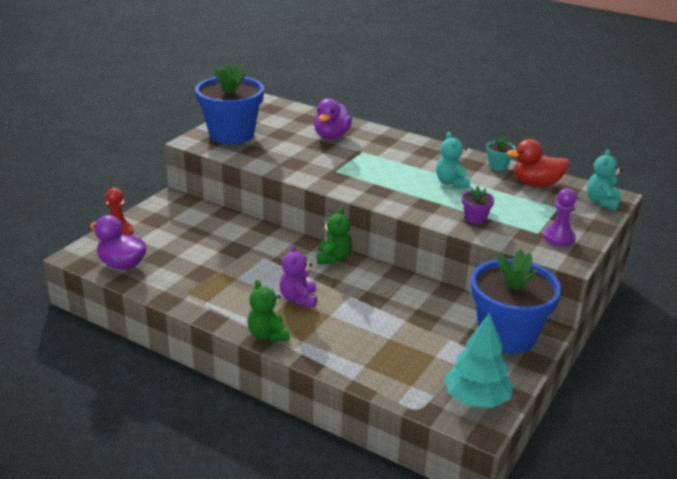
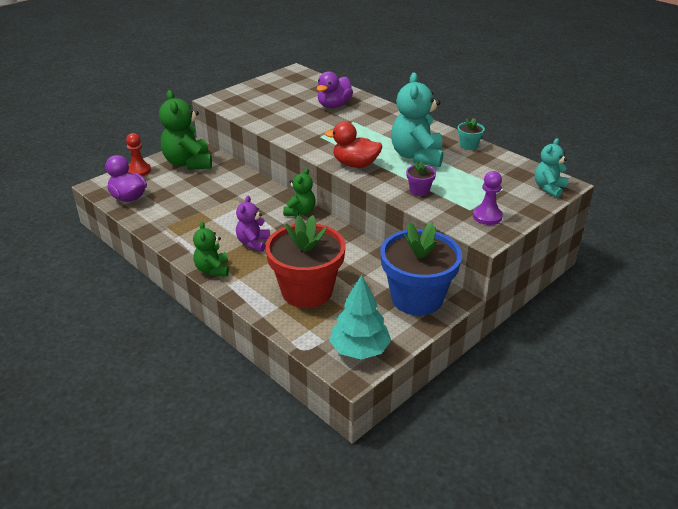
camera: 15 degrees right, 5 degrees up
blue flower pot [195,62,264,144] -> none
turquoise teddy bear [436,132,470,188] -> turquoise teddy bear [391,72,443,167], size x1.74
red duck [507,139,570,187] -> red duck moved to [325,122,382,168]
none -> green teddy bear [159,90,212,170]
none -> red flower pot [265,215,345,308]

